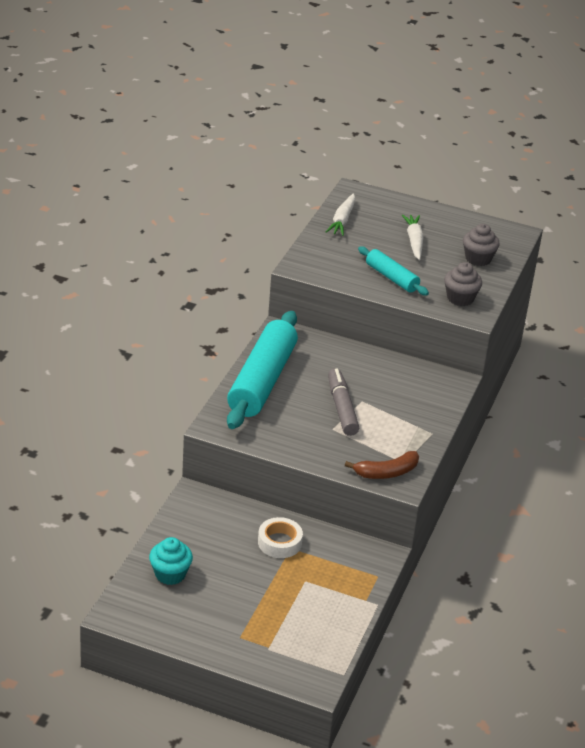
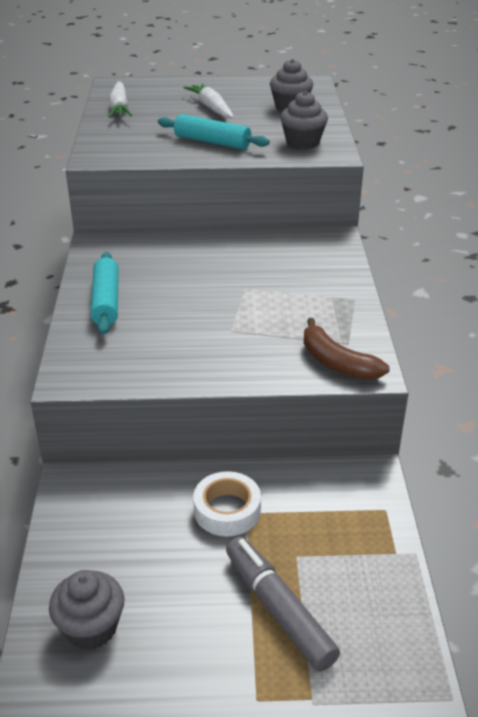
camera: 20 degrees left, 0 degrees up
turquoise cupcake [149,537,193,585] -> grey cupcake [49,570,124,650]
turquoise rolling pin [227,311,298,429] -> turquoise rolling pin [90,252,119,335], size x0.52
grey marker [328,368,359,436] -> grey marker moved to [226,537,340,672]
brown banana [345,451,419,479] -> brown banana turned 90 degrees clockwise [304,318,390,380]

